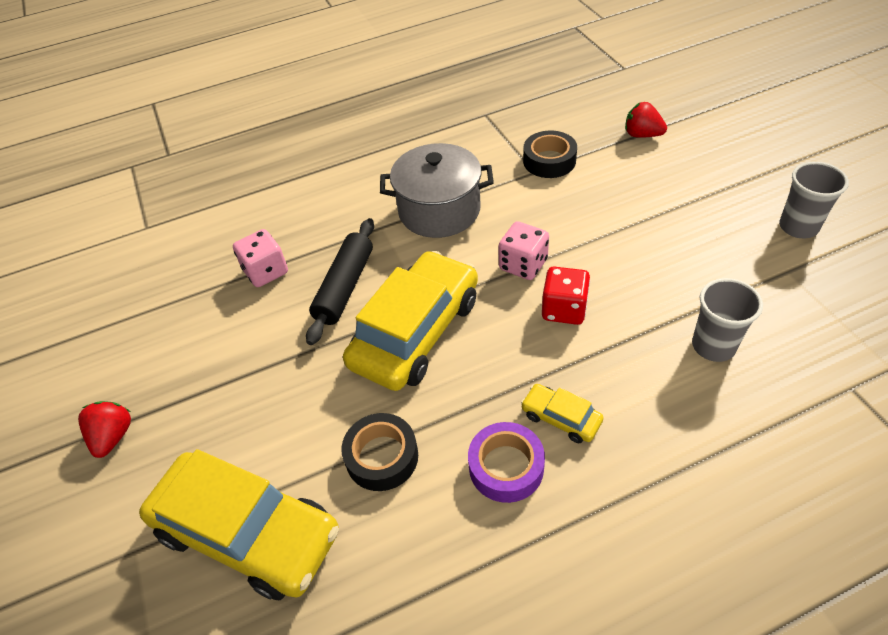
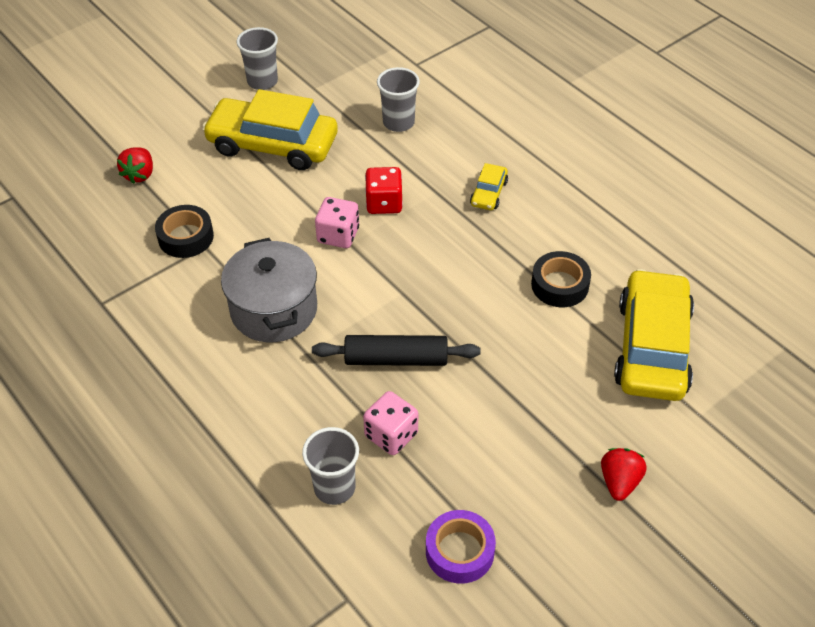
camera: 110 degrees left, 0 degrees up
red strawberry [78,401,131,458] -> red strawberry turned 120 degrees clockwise [601,448,647,501]
yellow car [343,251,478,391] -> yellow car moved to [202,89,338,170]
purple tape [468,422,545,503] -> purple tape moved to [426,510,496,584]
none -> grey cup [302,427,359,505]

